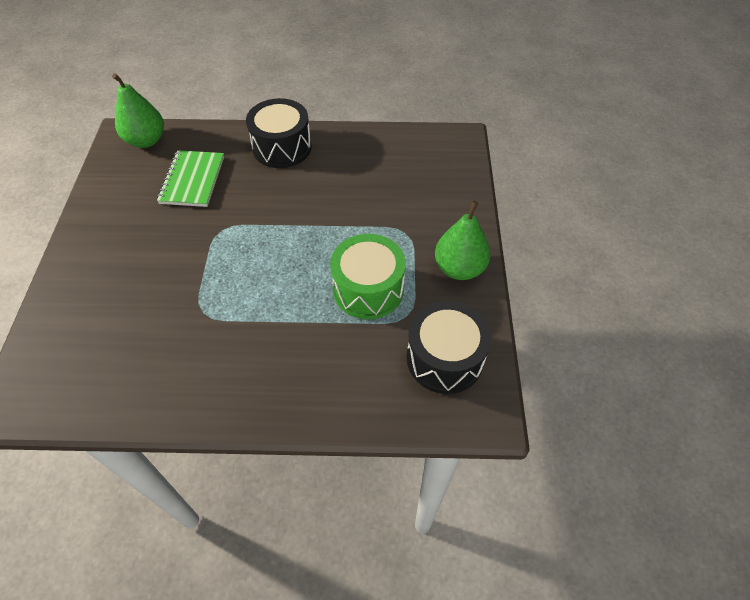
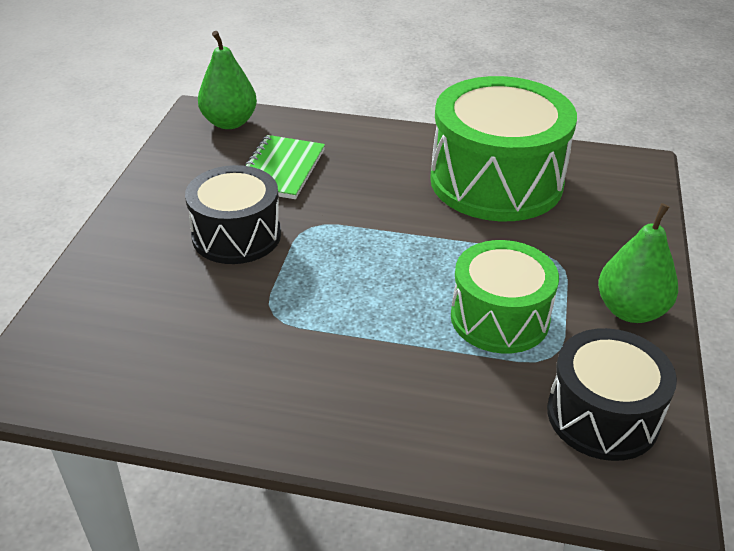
camera: 10 degrees right, 15 degrees down
black drum [246,98,312,168] -> black drum moved to [185,165,281,264]
none -> green drum [430,76,577,221]

